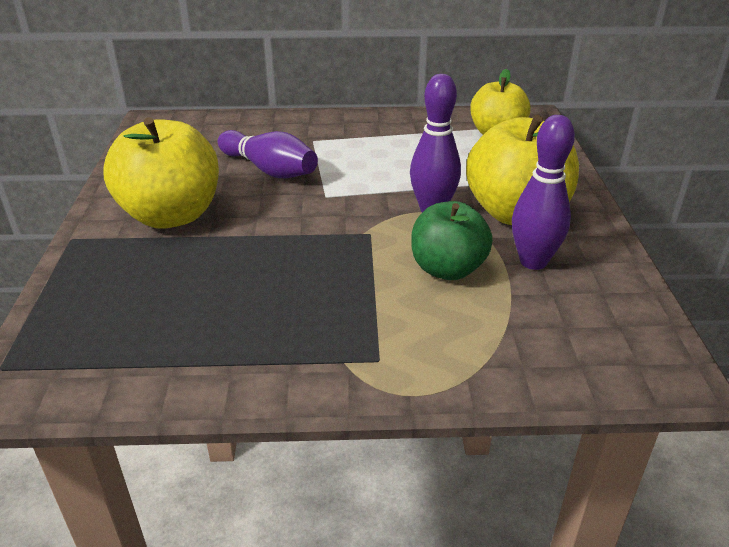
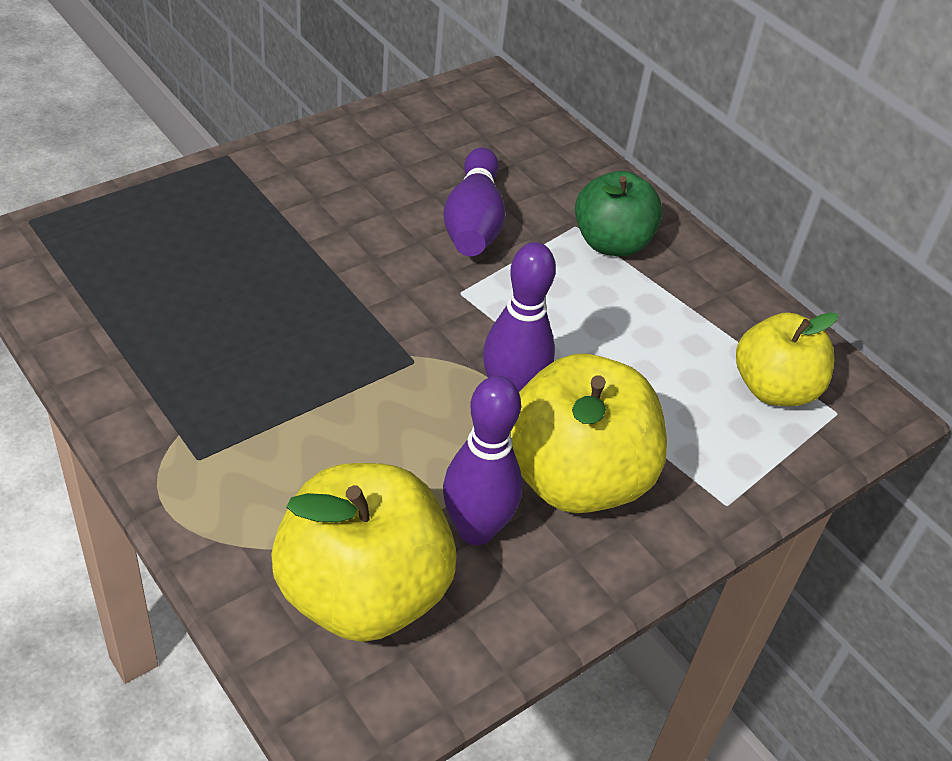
camera: 50 degrees right, 10 degrees up
yellow apple [103,117,219,229] -> yellow apple moved to [271,463,457,642]
green apple [411,201,493,280] -> green apple moved to [575,171,663,256]

